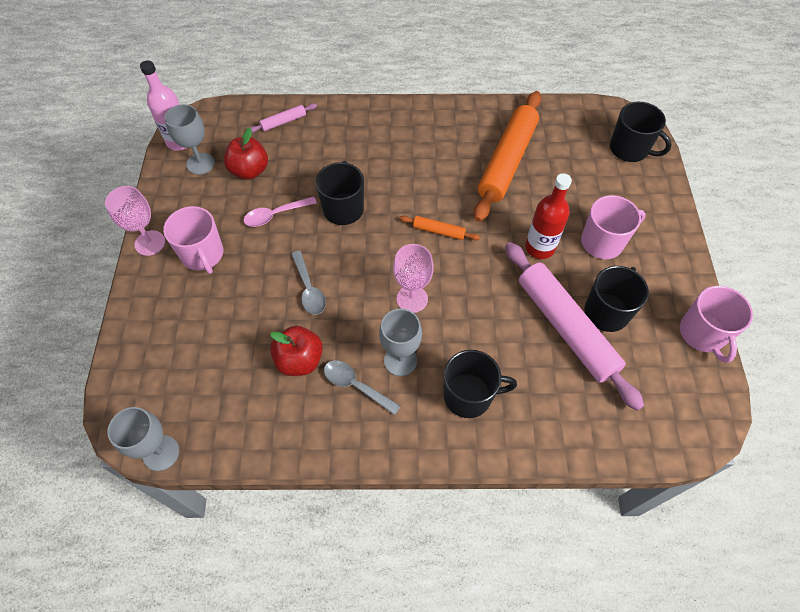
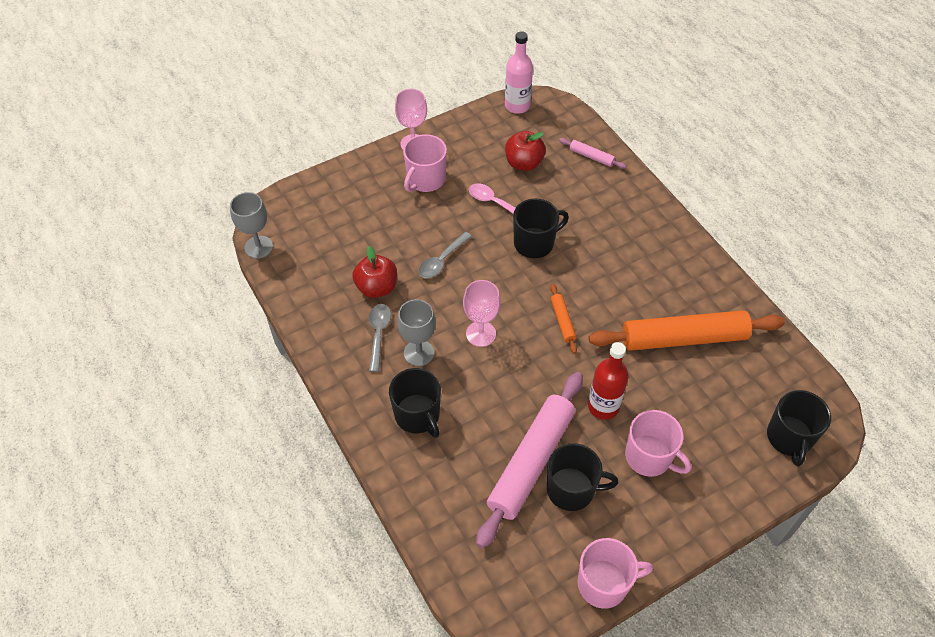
camera: 60 degrees right, 5 degrees down
grey goblet [164,104,215,175] -> none
pink mug [680,286,753,363] -> pink mug turned 150 degrees counterclockwise [577,538,653,609]

